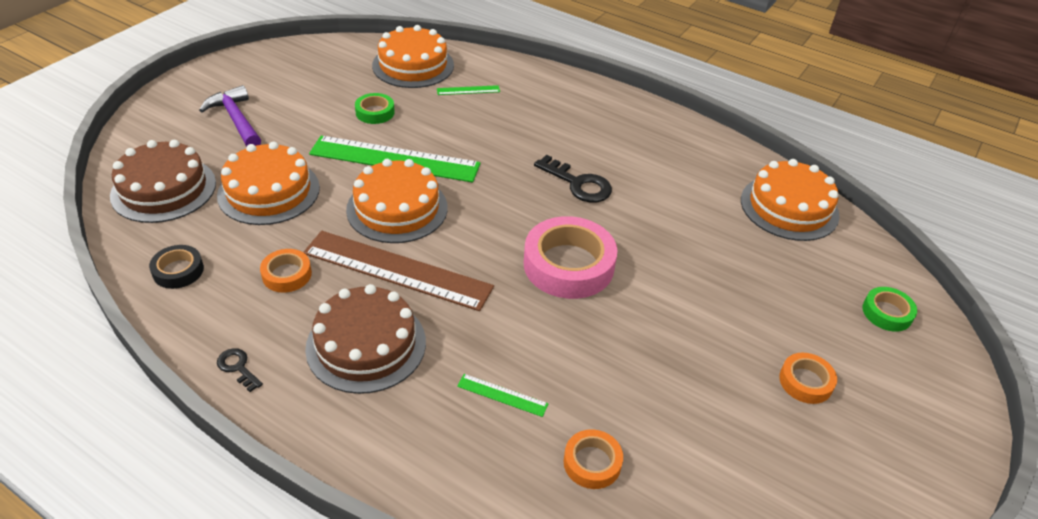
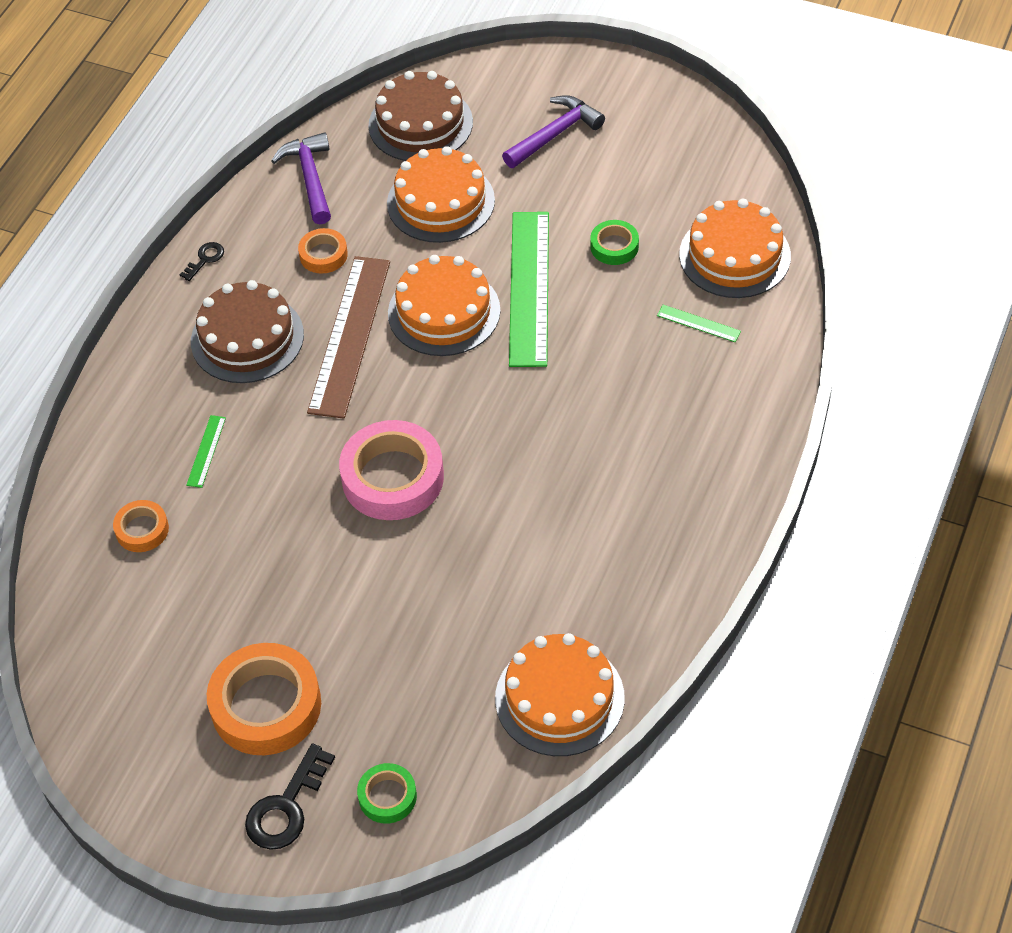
camera: 85 degrees right, 10 degrees up
black tape [149,245,204,289] -> purple hammer [271,132,331,224]
green ruler [437,85,500,95] -> green ruler turned 45 degrees counterclockwise [657,305,741,342]
black key [534,155,612,203] -> black key moved to [245,744,335,850]
orange tape [779,353,837,404] -> orange tape [207,643,321,755], size x1.95

